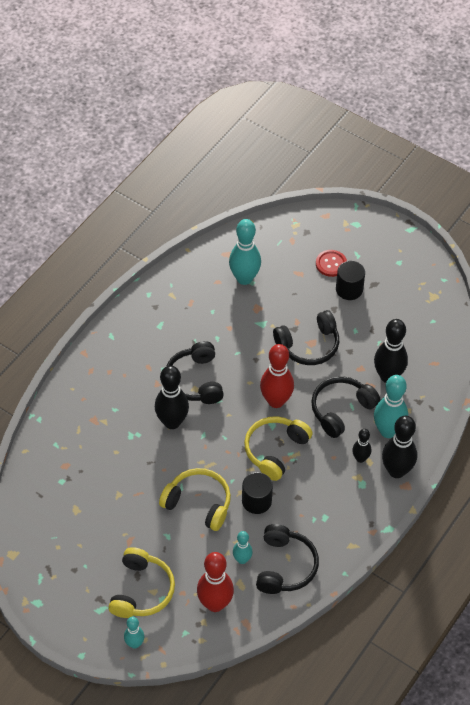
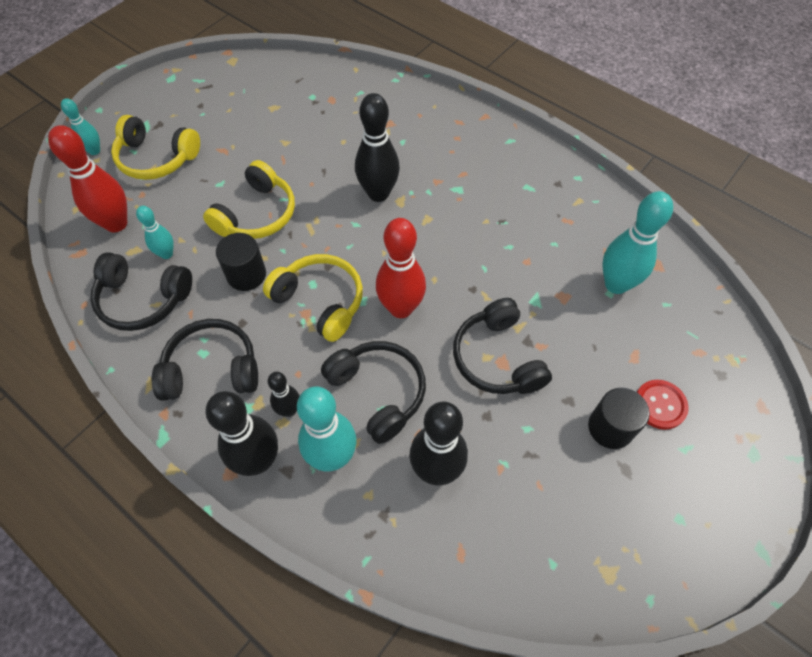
camera: 95 degrees right, 5 degrees up
black headphones [167,341,224,404] -> black headphones moved to [152,319,258,401]

